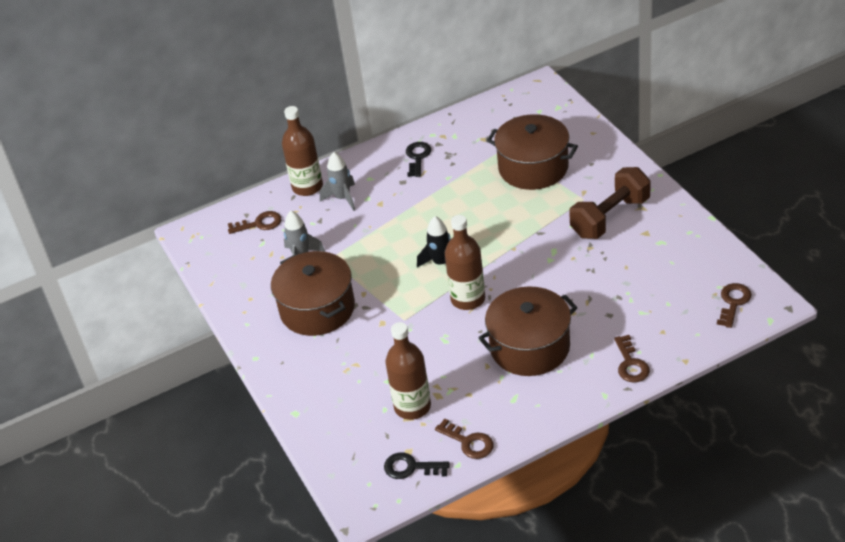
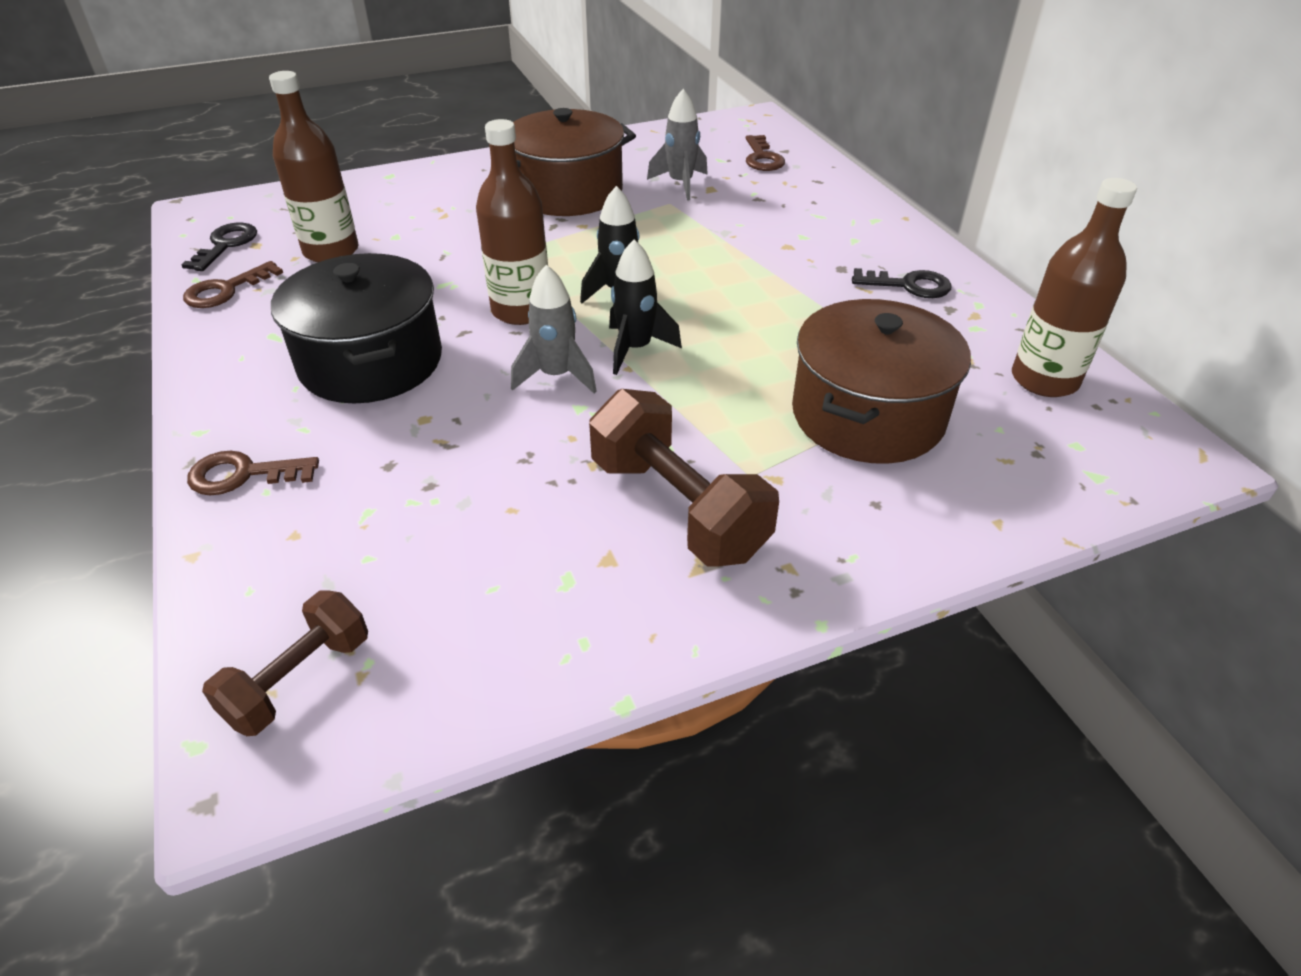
camera: 90 degrees right, 0 degrees up
brown bottle [282,106,323,196] -> brown bottle moved to [1012,178,1137,397]
grey rocket [320,152,355,211] -> grey rocket moved to [511,265,597,393]
brown pot [478,286,578,376] -> black pot [271,253,442,403]
brown key [717,283,752,328] -> brown dumbbell [202,590,368,736]
none -> black rocket [609,239,682,375]

